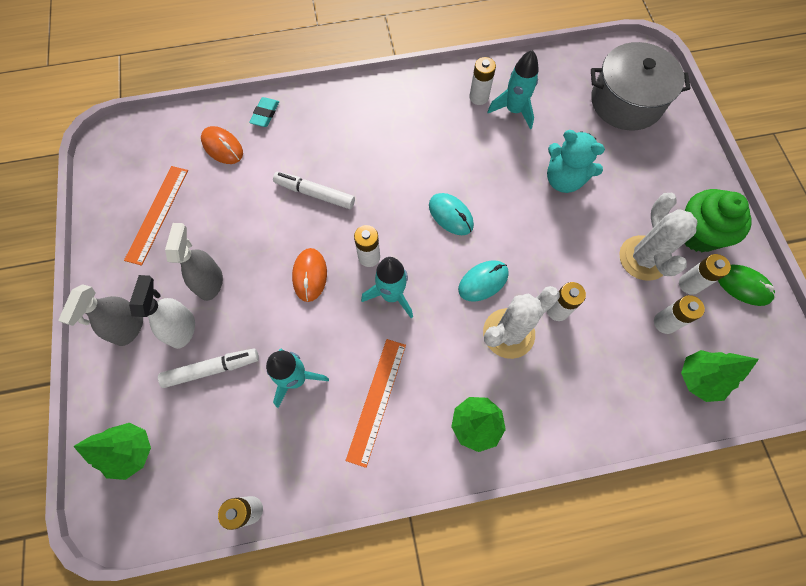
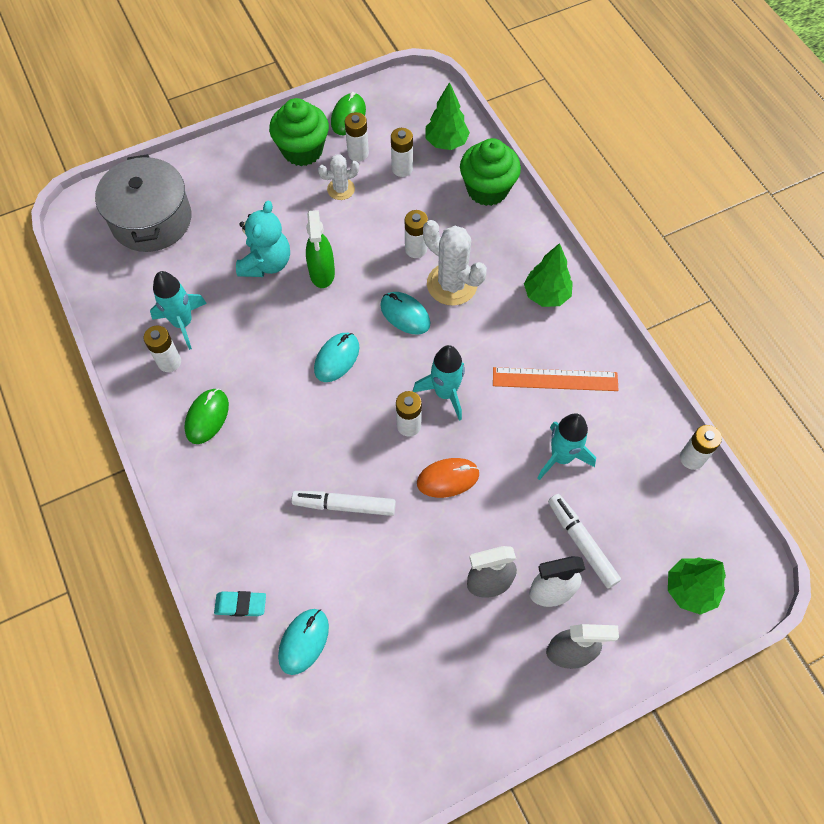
camera: 105 degrees left, 5 degrees down
orange ruler [124,166,188,266] -> none
orange mouse [201,126,243,164] -> turquoise mouse [278,609,329,675]
white marker [273,172,355,209] -> white marker turned 90 degrees clockwise [291,491,396,516]
white cactus [619,193,697,281] -> white cactus [318,154,359,200], size x0.58
none -> green mouse [184,389,229,444]
none -> green spray bottle [306,210,335,288]
none -> green cupcake [460,138,521,206]

